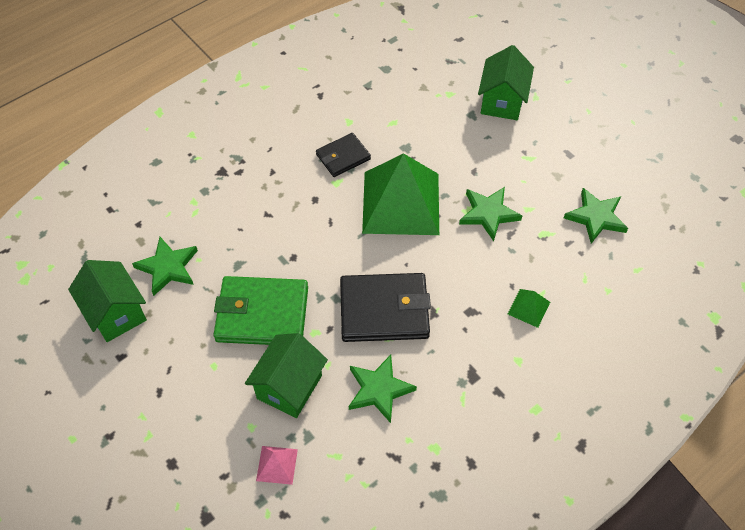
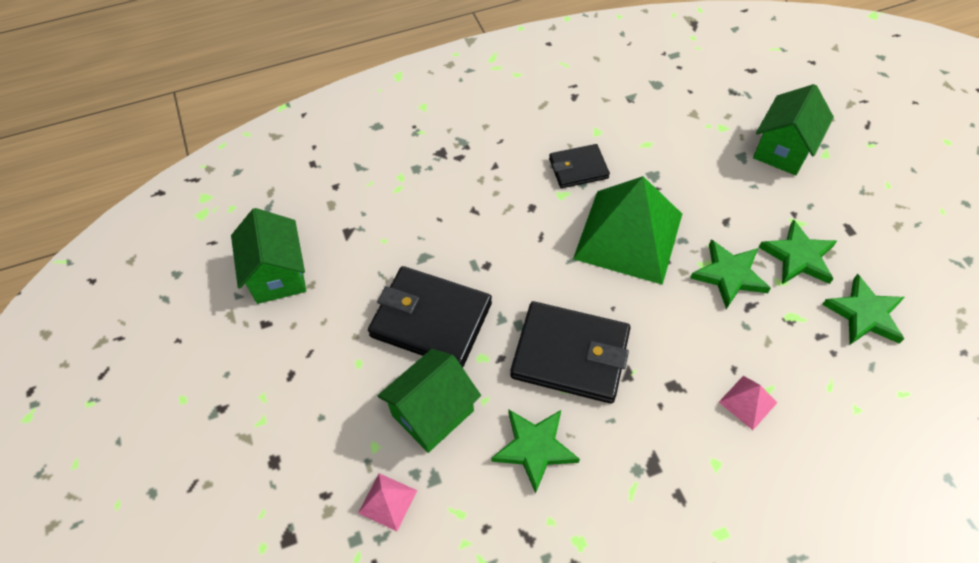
camera: 20 degrees right, 0 degrees up
green star [132,237,198,296] -> green star moved to [759,219,837,284]
green wallet [214,276,308,345] -> black wallet [368,266,492,368]
green pyramid [508,289,550,328] -> pink pyramid [719,376,777,430]

